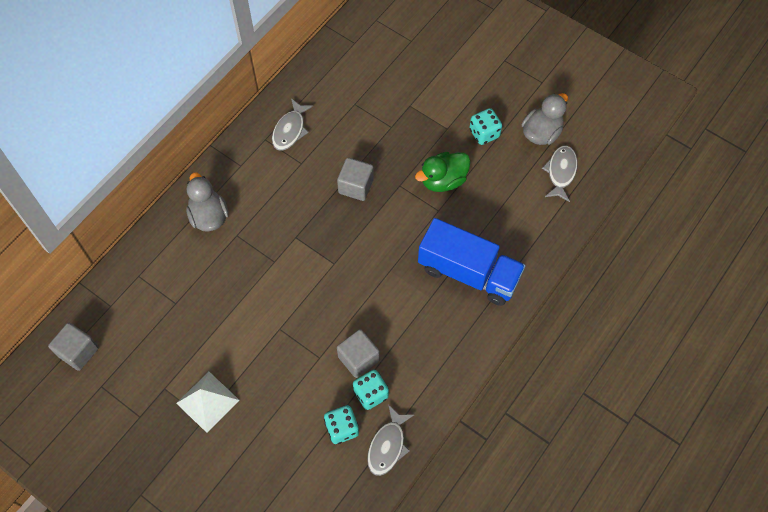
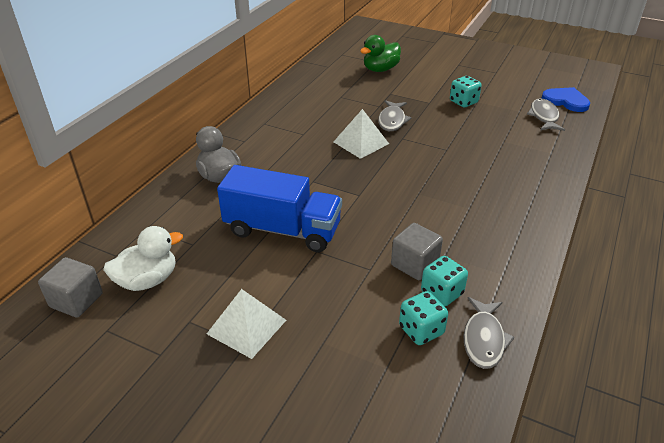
camera: 10 degrees left, 25 degrees down
grey fish [272,98,313,151] -> grey fish moved to [378,100,412,131]
grey cube [337,158,374,201] -> white pyramid [334,109,389,159]
green duck [415,152,471,192] -> green duck moved to [360,35,401,72]
blue truck [418,218,526,306] -> blue truck moved to [217,165,342,252]
grey duck [521,93,568,145] -> none
none -> white duck [103,226,183,291]
none -> blue heart [541,87,590,112]

